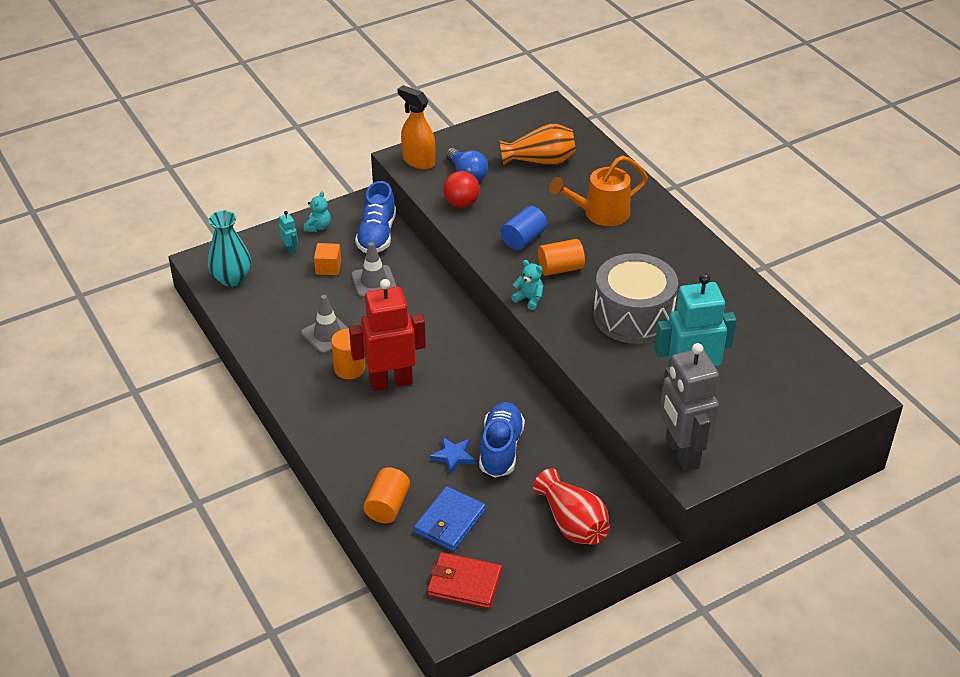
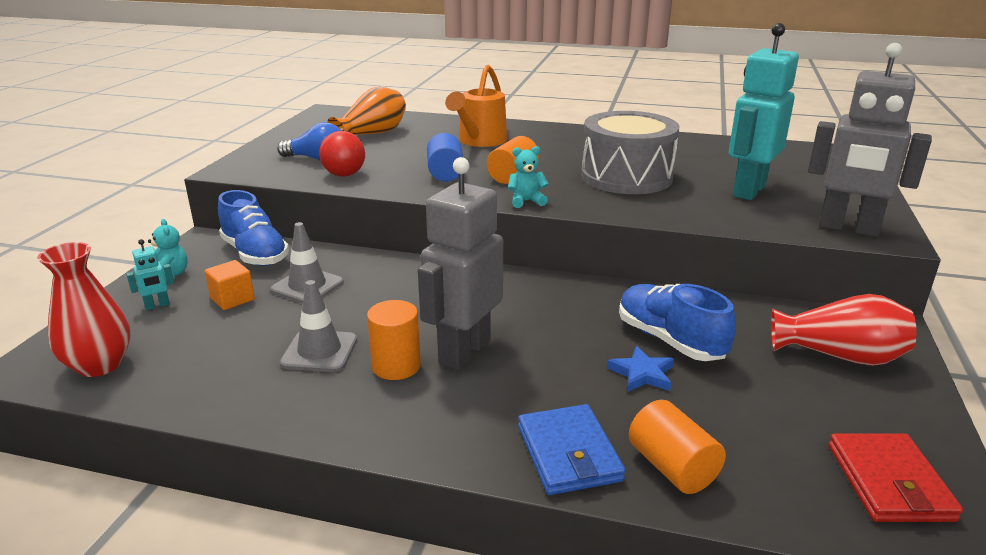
camera: 45 degrees left, 15 degrees down
turquoise vase [207,211,251,287] -> red vase [37,242,131,377]
turquoise robot [279,211,298,255] -> turquoise robot turned 135 degrees clockwise [126,239,174,310]
red robot [349,279,426,391] -> grey robot [418,157,503,370]
orange spray bottle [397,85,436,170] -> none
blue wallet [414,486,486,551] -> blue wallet moved to [518,404,626,495]
red wallet [427,552,502,609] -> red wallet turned 60 degrees counterclockwise [829,433,963,522]

